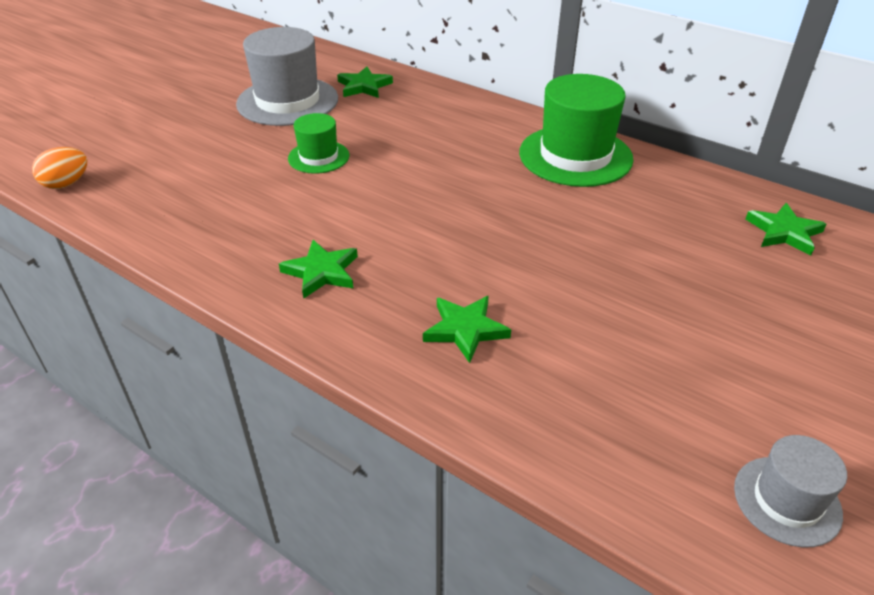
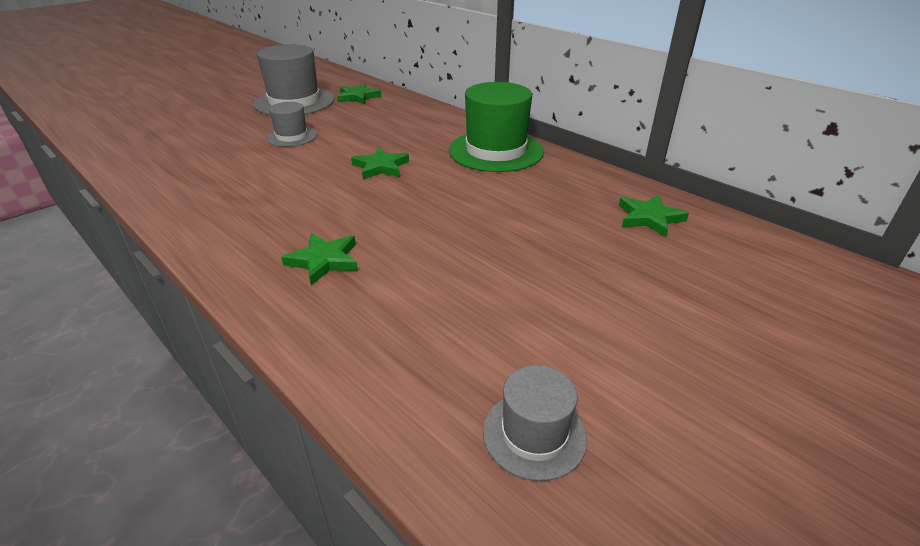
camera: 10 degrees right, 5 degrees down
orange egg [32,147,87,189] -> none
green star [279,240,358,299] -> green star moved to [351,147,409,179]
green hat [288,113,349,174] -> grey hat [267,102,317,147]

